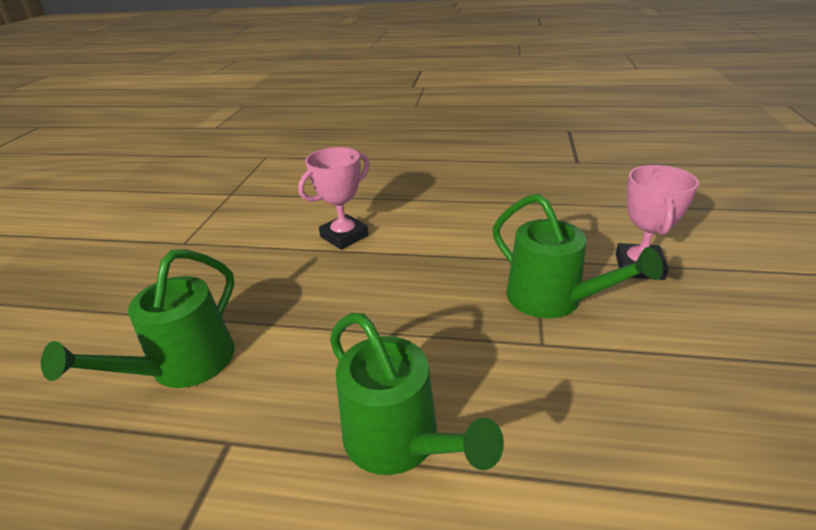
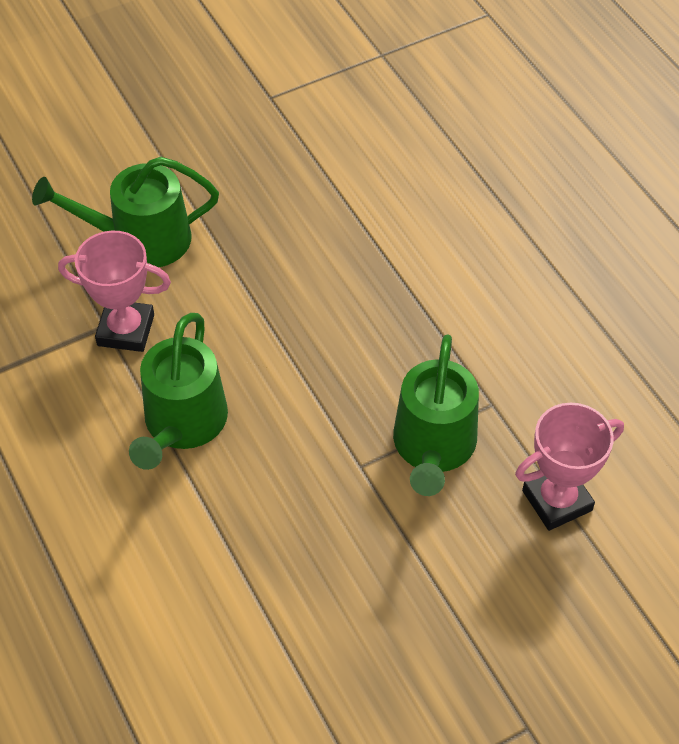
camera: 50 degrees right, 20 degrees up
pink trophy [298,147,370,250] -> pink trophy moved to [58,231,171,352]

